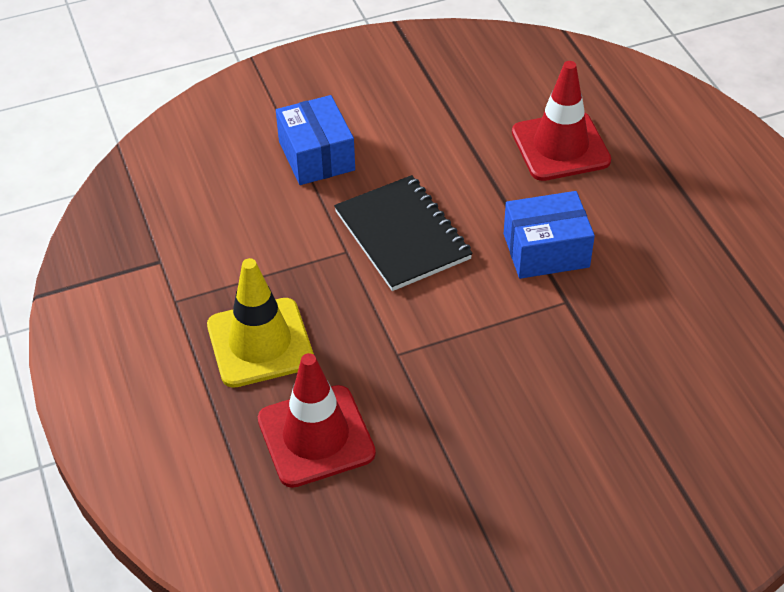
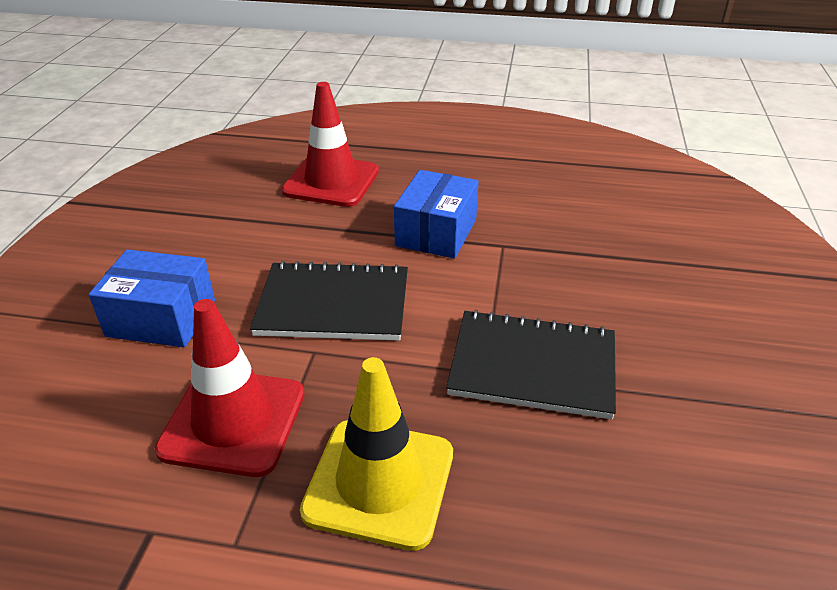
camera: 60 degrees left, 10 degrees down
red traffic cone [258,353,376,488] -> red traffic cone moved to [155,299,305,477]
none -> black notebook [446,310,616,419]

